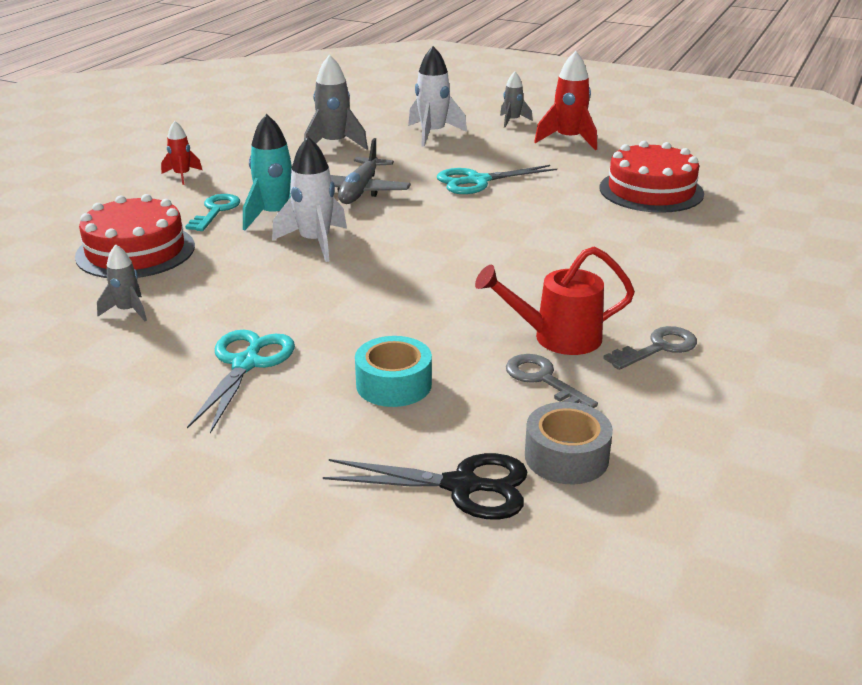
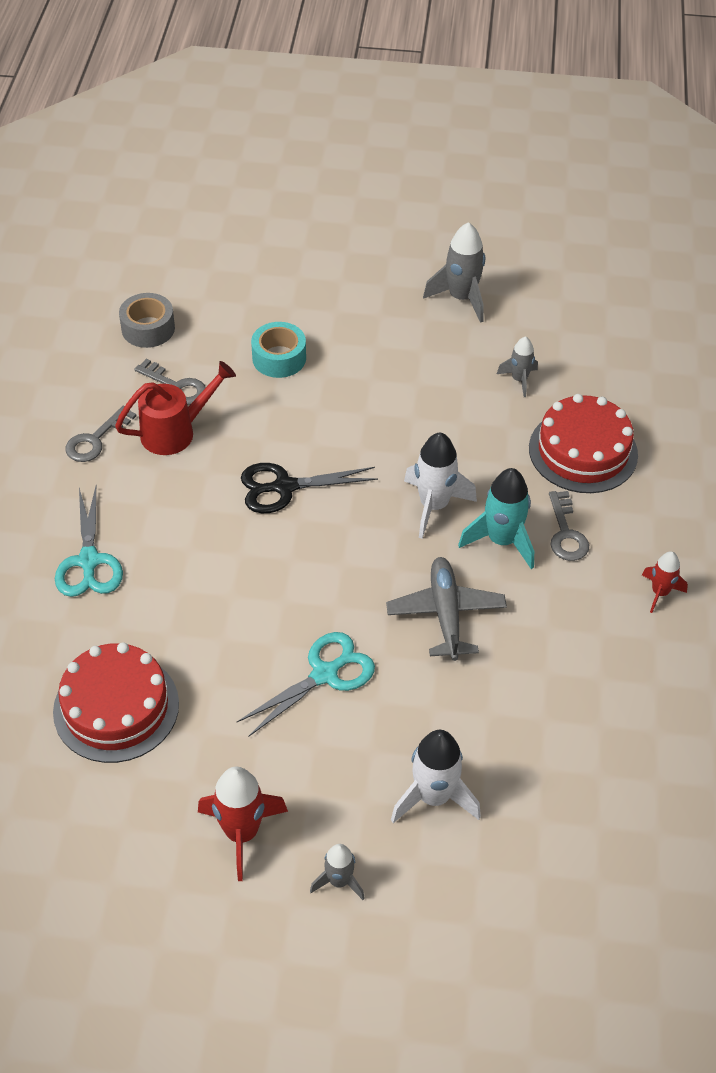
camera: 160 degrees right, 20 degrees up
turquoise key [185,194,240,231] -> grey key [549,491,589,561]
turquoise scissors [187,330,295,434] -> turquoise scissors moved to [55,486,123,597]
grey rocket [304,54,368,150] -> grey rocket moved to [423,222,485,323]
black scissors [323,453,527,520] -> black scissors moved to [241,463,378,513]

